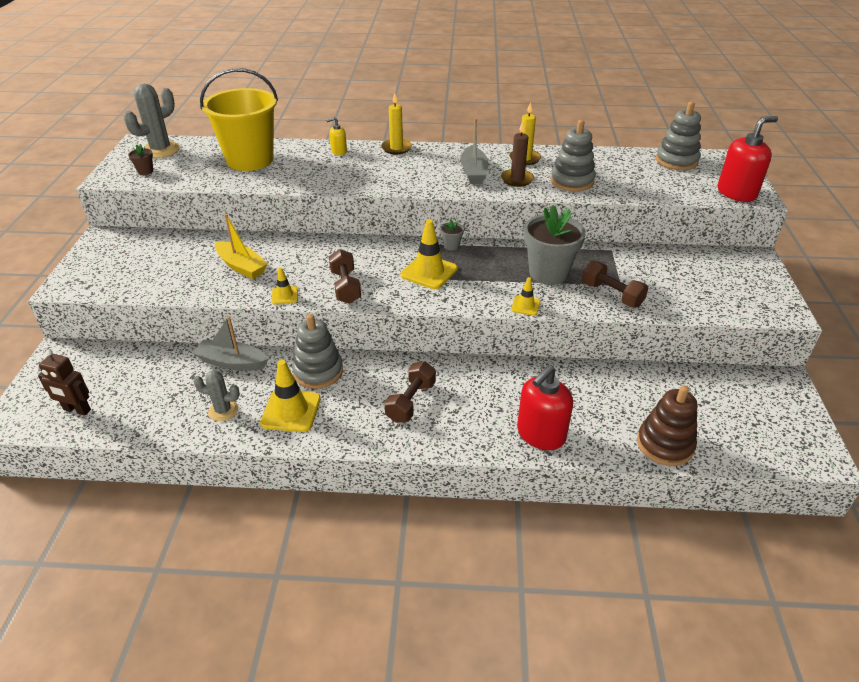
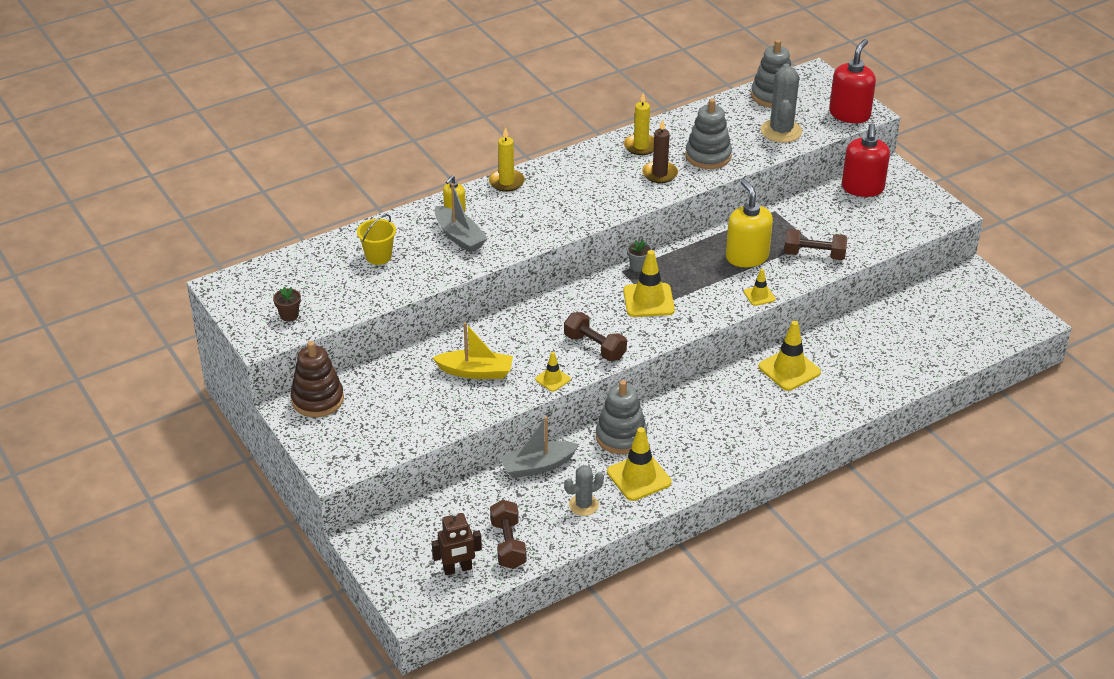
camera: 35 degrees left, 0 degrees up
grey cactus [124,84,180,158] -> grey cactus moved to [761,63,802,143]
yellow bucket [200,68,278,171] -> yellow bucket [357,214,396,265], size x0.46
brown dumbbell [384,361,436,423] -> brown dumbbell moved to [490,500,527,569]
grey boat [461,118,488,184] -> grey boat moved to [434,183,488,252]
red soap dispenser [517,365,573,450] -> red soap dispenser moved to [842,123,890,197]
grey flower pot [524,205,586,285] -> yellow soap dispenser [726,179,773,267]
brown stacking toy [637,385,697,466] -> brown stacking toy moved to [291,341,344,417]
none -> yellow traffic cone [759,321,821,391]

